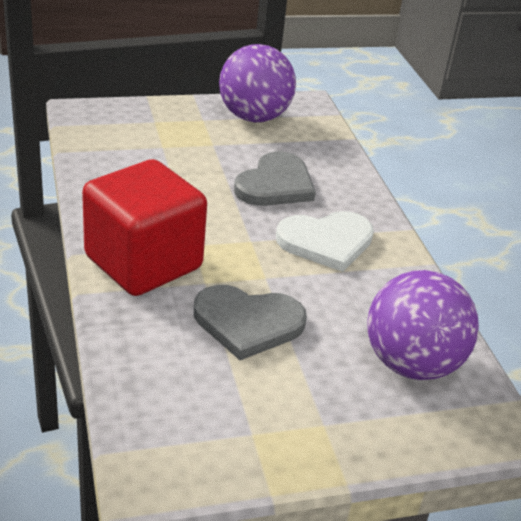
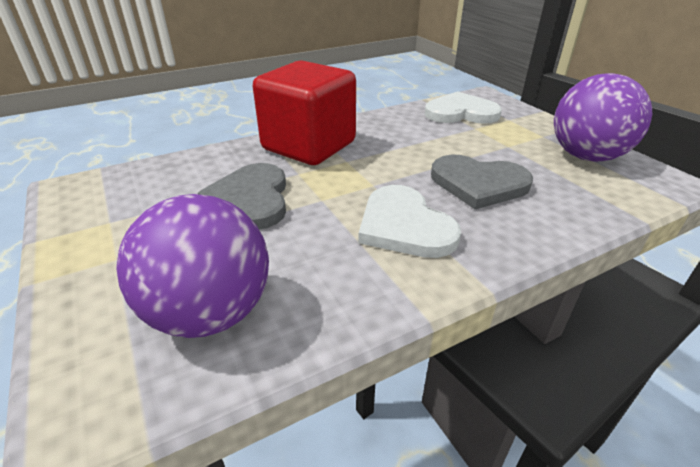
camera: 80 degrees right, 0 degrees up
none -> white heart [424,91,502,124]

